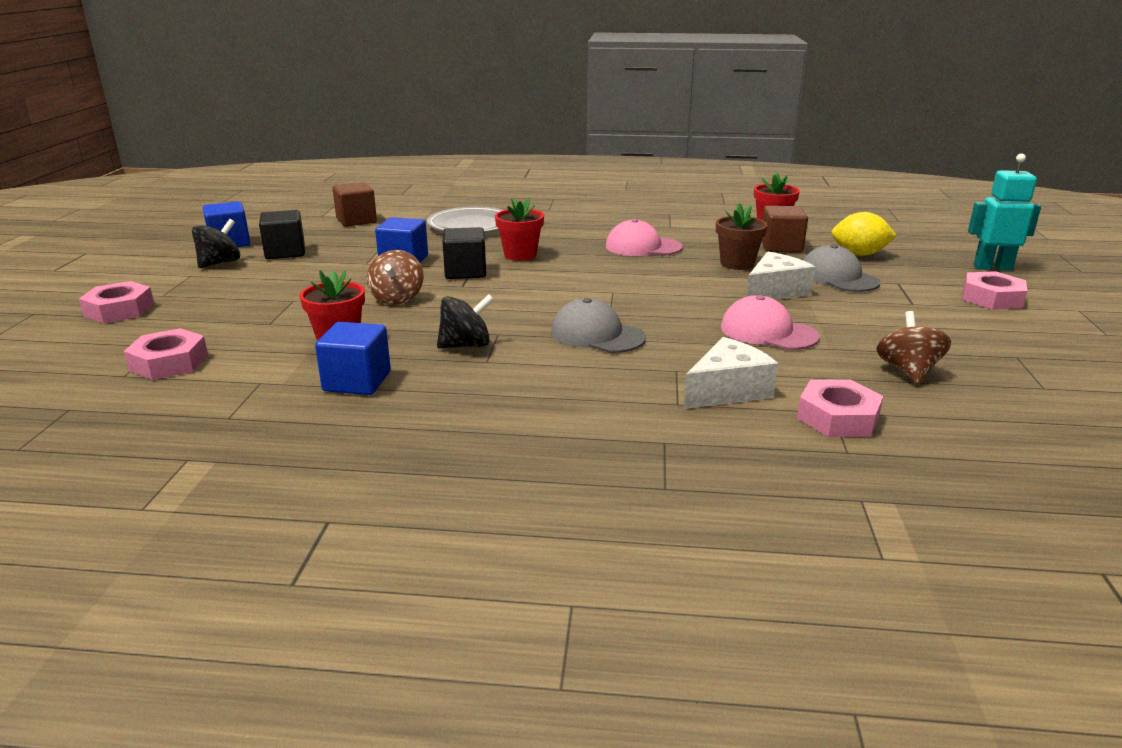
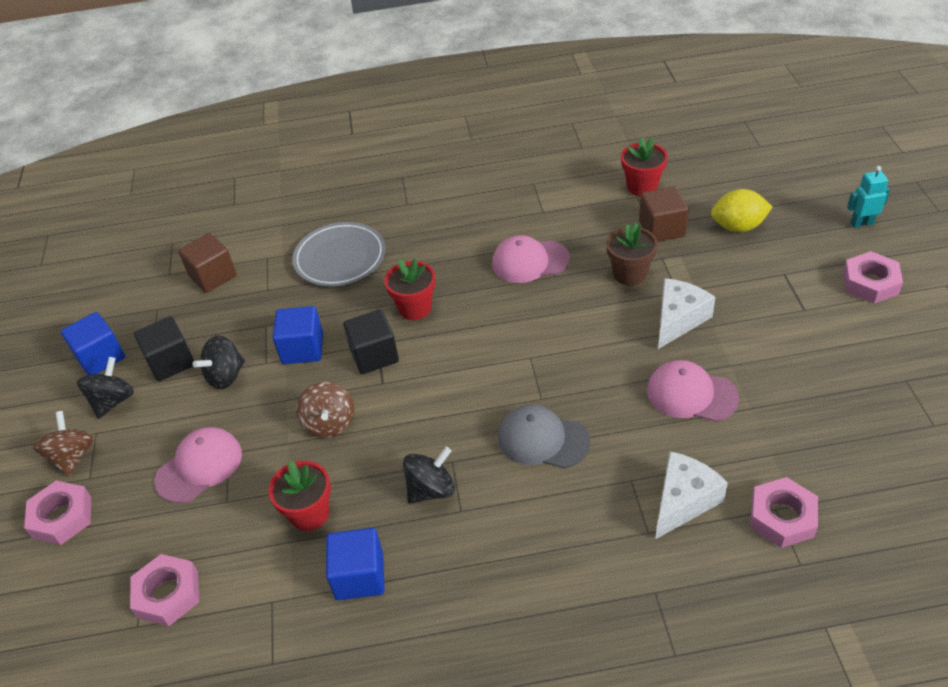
camera: 10 degrees left, 20 degrees up
grey cap [803,244,881,292] -> none
brown spinning top [876,311,951,384] -> brown spinning top moved to [33,411,94,477]
turquoise robot [968,153,1041,270] -> turquoise robot [847,166,890,228], size x0.66
none -> pink cap [154,427,242,503]
none -> black spinning top [193,335,245,389]

